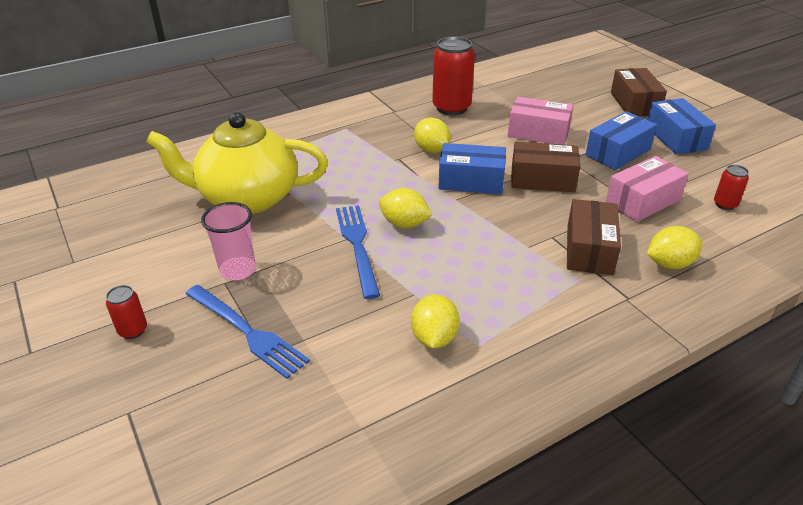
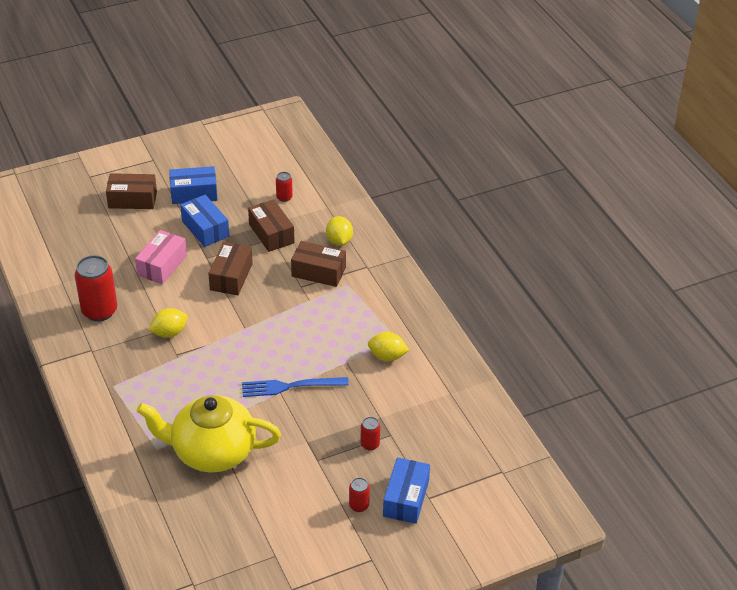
camera: 85 degrees left, 5 degrees up
yellow teapot [146,112,328,214] -> yellow teapot turned 90 degrees clockwise [136,395,281,472]
blue fork [185,285,310,379] -> red can [361,417,380,451]
pink cup [201,202,256,280] -> none
yellow lemon [379,188,432,228] -> none
blue box [439,143,506,194] -> blue box moved to [383,457,430,524]
pink box [606,156,688,222] -> brown box [248,199,295,252]

